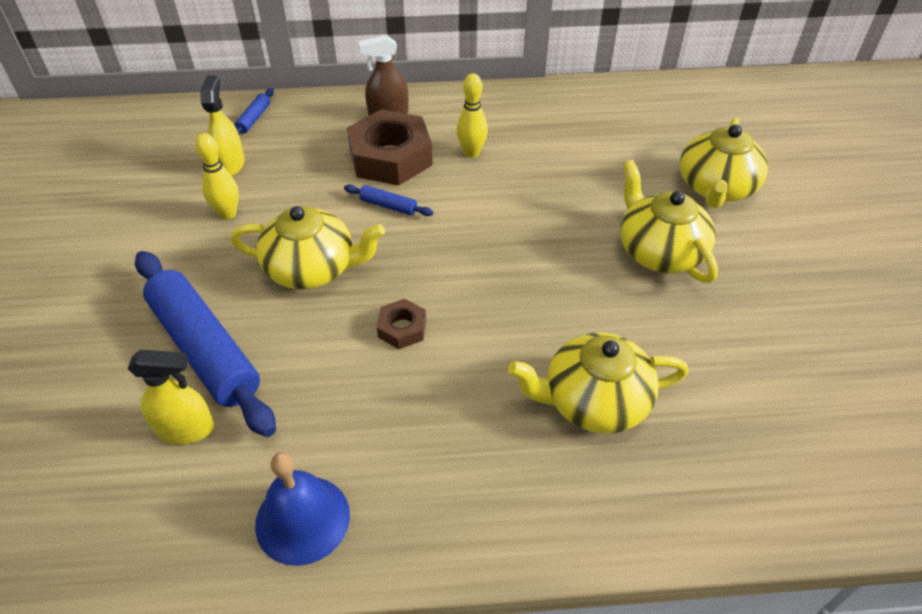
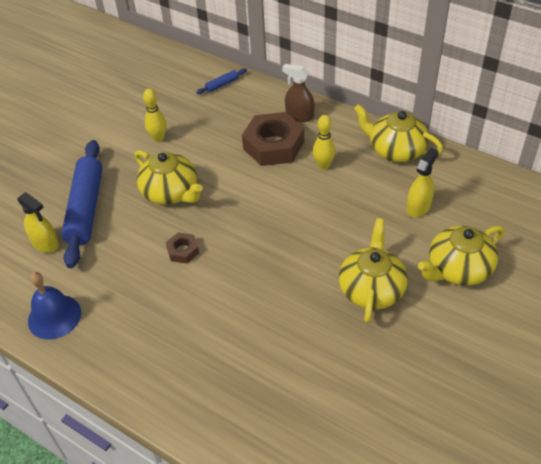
camera: 40 degrees right, 0 degrees up
yellow spray bottle [200,75,245,176] -> yellow spray bottle moved to [406,148,439,217]
blue rolling pin [344,185,433,216] -> none
yellow teapot [508,333,689,433] -> yellow teapot moved to [354,104,443,162]

